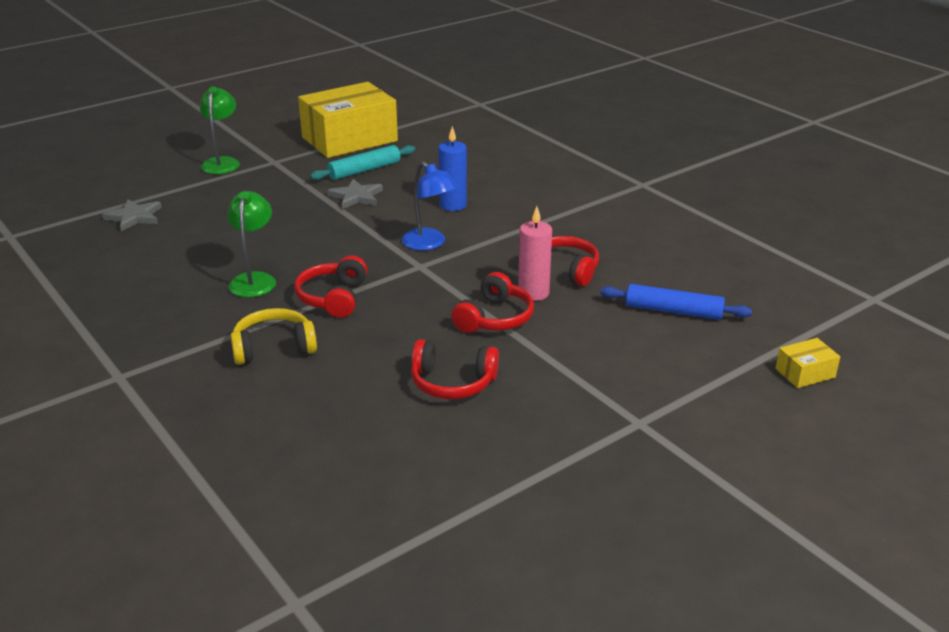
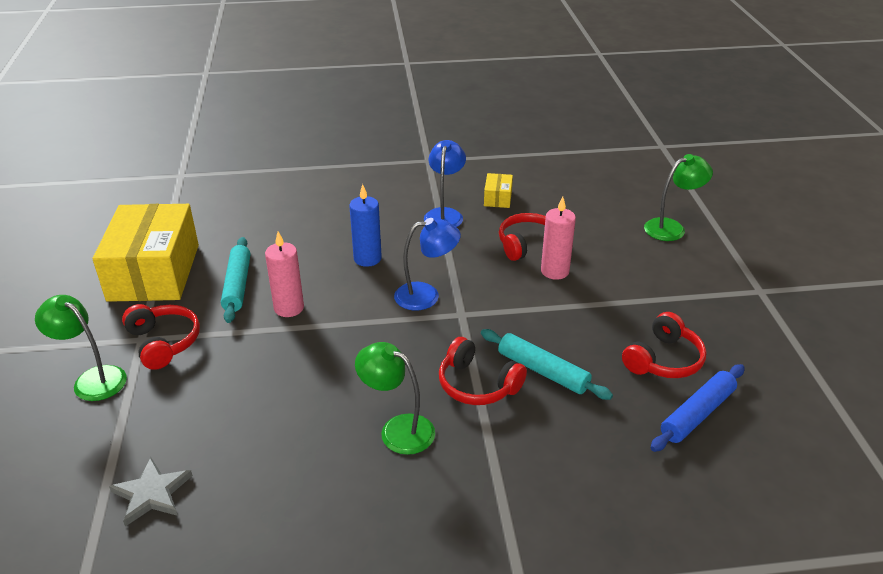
camera: 60 degrees left, 5 degrees up
yellow headphones [231,308,317,365] -> none
grey star [327,179,383,209] -> pink candle [265,231,304,317]
red headphones [451,272,534,333] -> red headphones moved to [122,304,200,370]
blue rolling pin [600,284,752,320] -> blue rolling pin moved to [650,364,745,452]
yellow box [775,338,840,388] -> yellow box moved to [484,173,513,208]
none -> blue lamp [424,140,466,227]
none -> turquoise rolling pin [481,329,613,400]
none -> green lamp [644,154,713,241]

